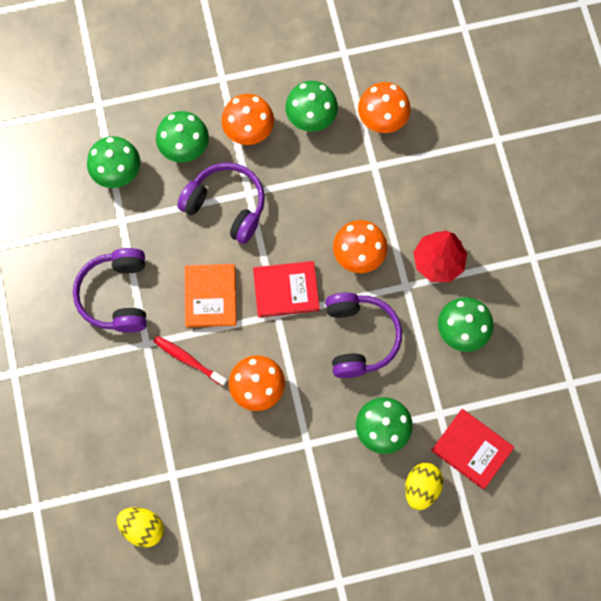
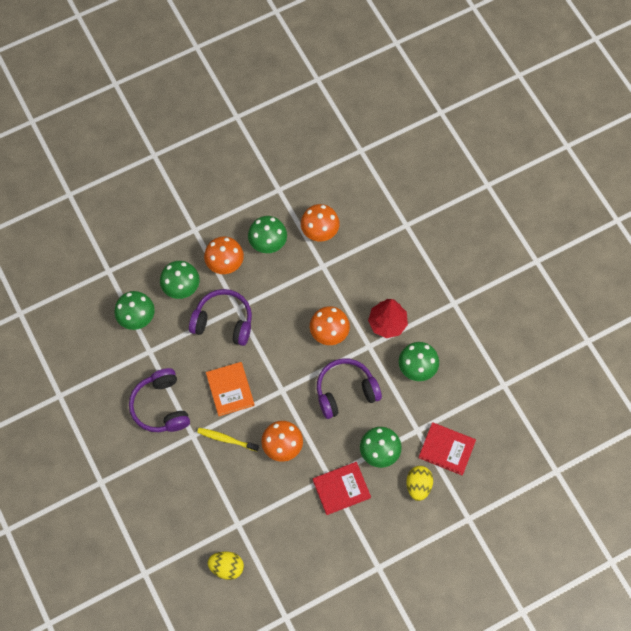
camera: 15 degrees left, 5 degrees down
red toothbrush [153,336,227,386] -> yellow toothbrush [197,428,259,451]
red book [253,261,320,318] -> red book moved to [313,462,371,515]
purple headphones [325,293,402,378] -> purple headphones turned 90 degrees counterclockwise [317,358,382,419]

